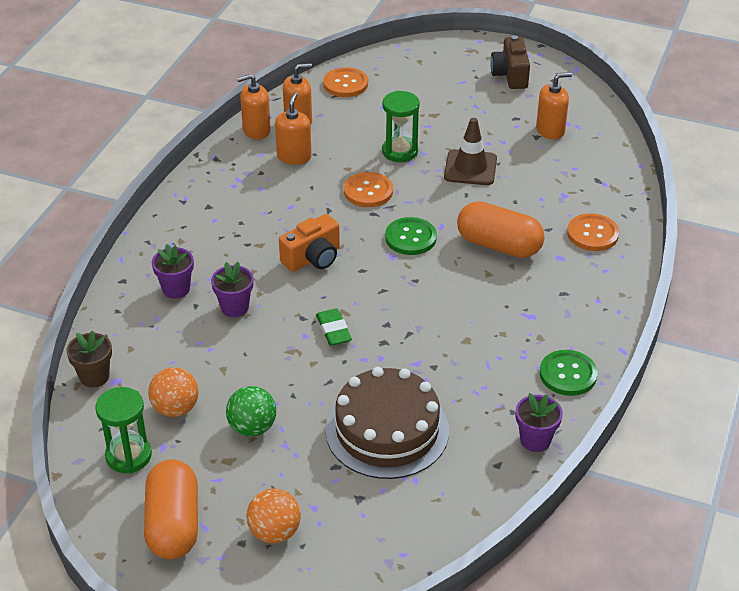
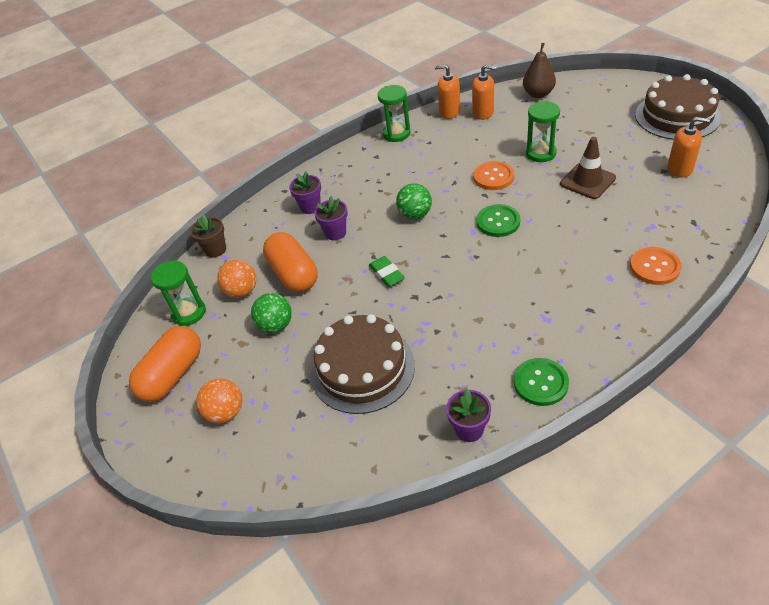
camera: 40 degrees right, 5 degrees up
orange soap dispenser [275,92,312,165] -> none
orange camera [279,214,340,272] -> green ball [396,183,432,220]
green eraser [316,308,352,346] -> green eraser turned 45 degrees counterclockwise [369,256,405,287]
orange button [323,67,368,97] -> brown pear [523,43,556,98]
orange capsule [457,201,544,258] -> orange capsule moved to [263,232,318,292]
brown camera [490,35,530,89] -> brown cake [635,74,721,140]
none -> green hourglass [377,85,411,142]

